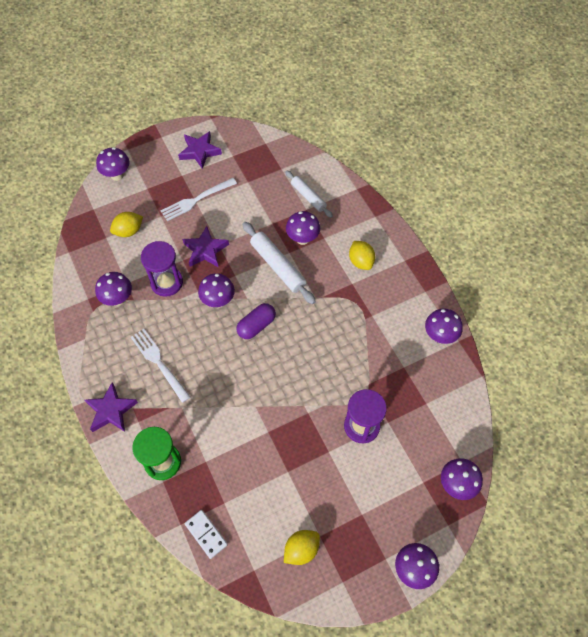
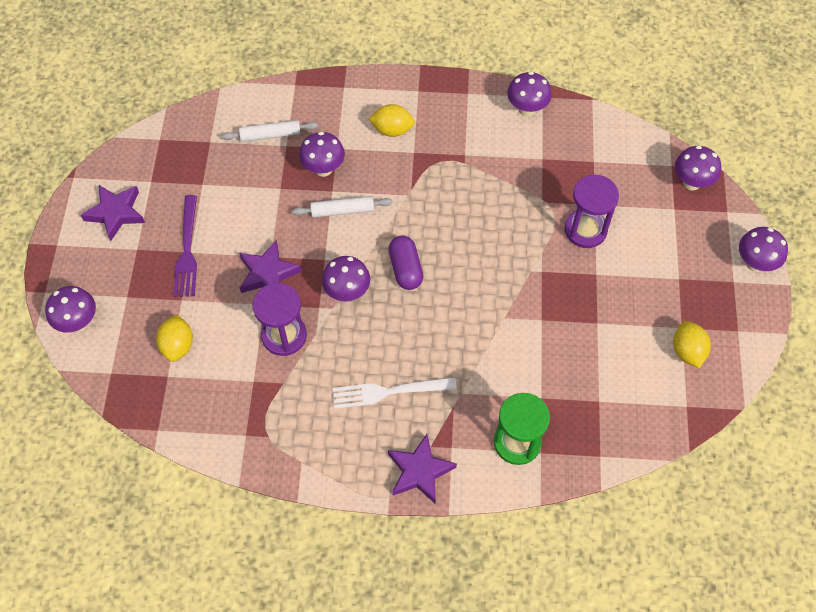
camera: 60 degrees left, 0 degrees up
purple mushroom [95,272,132,306] -> none
white fork [161,178,237,221] -> purple fork [174,195,197,297]
white domino [185,510,228,559] -> none
white rolling pin [242,222,316,304] -> white rolling pin [292,196,392,218], size x0.65

